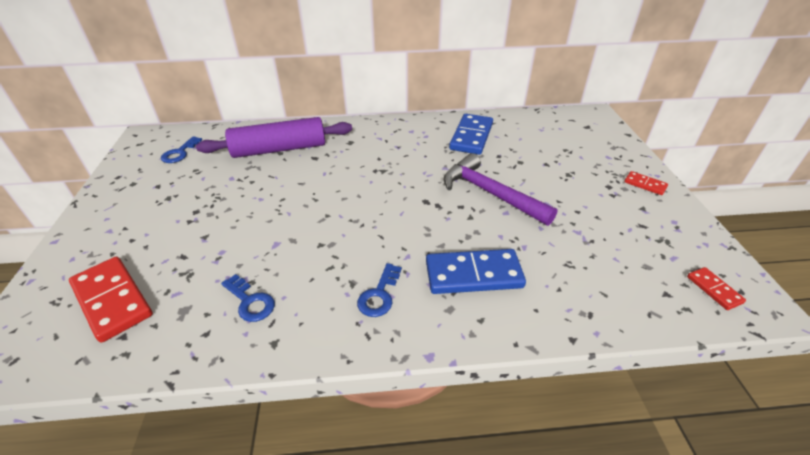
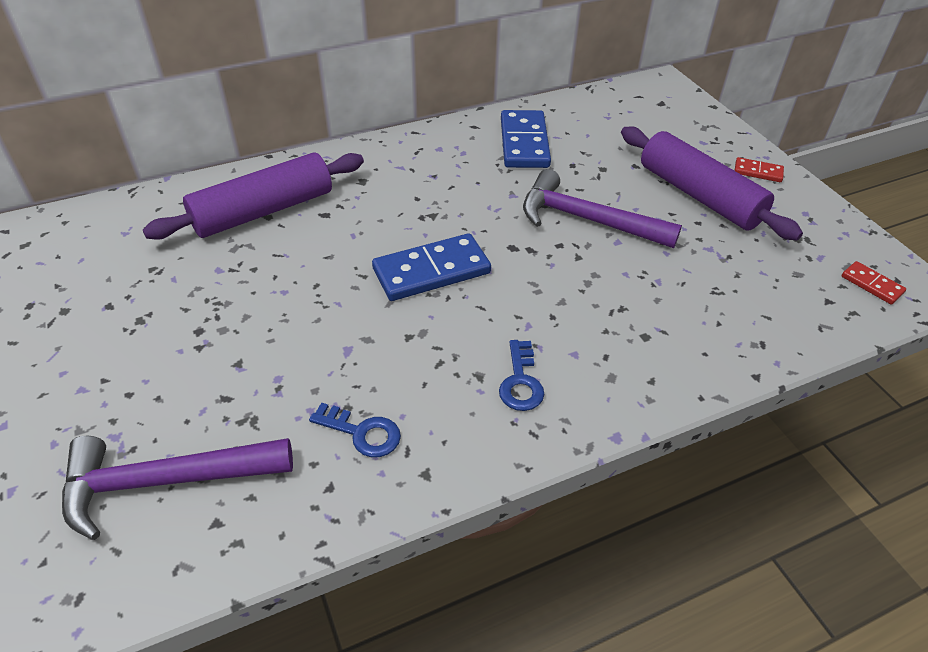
camera: 20 degrees left, 5 degrees up
red domino [69,257,153,342] -> purple hammer [62,436,293,540]
blue key [161,136,202,163] -> none
blue domino [426,249,526,294] -> blue domino moved to [372,233,491,301]
none -> purple rolling pin [621,126,803,240]

